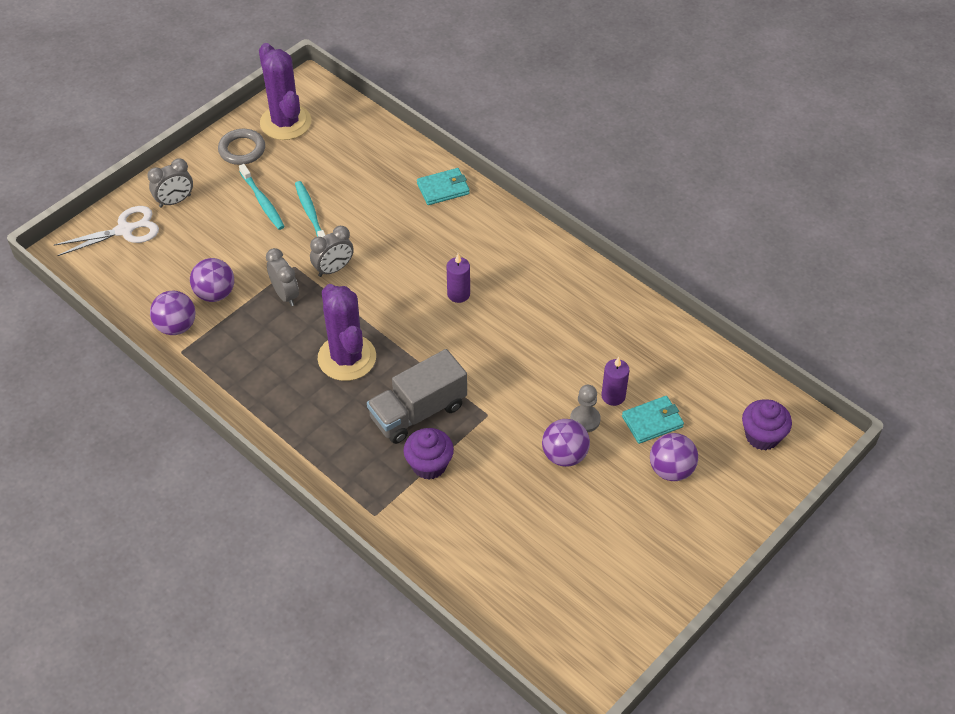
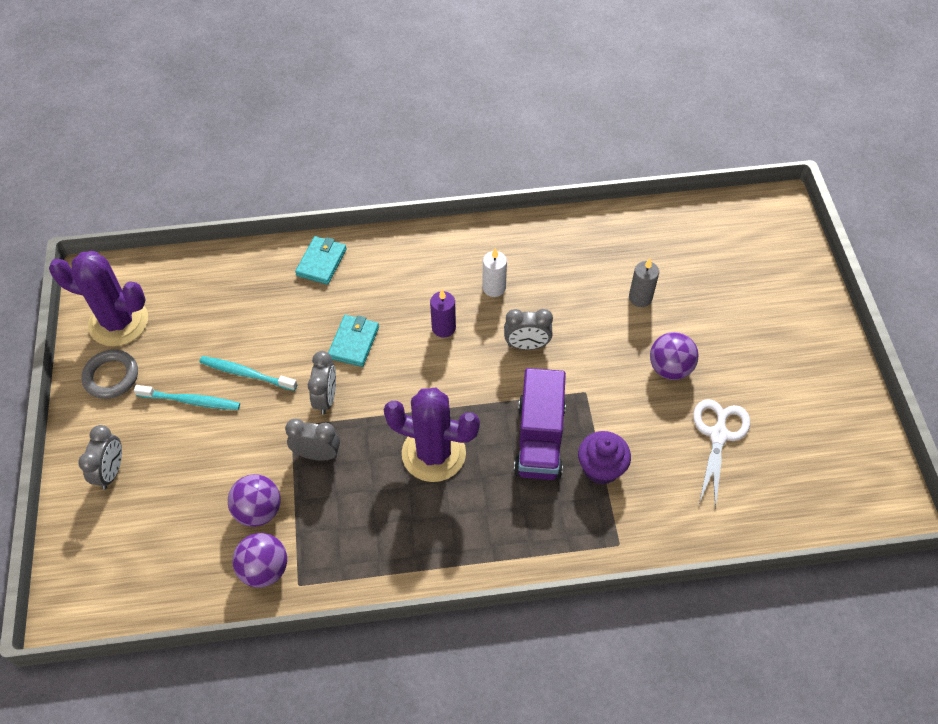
camera: 50 degrees left, 5 degrees up
white scissors [54,206,159,256] -> white scissors moved to [693,399,750,509]
grey truck [367,349,467,444] -> purple truck [514,368,566,480]
grey pawn [570,385,601,432] -> none
purple candle [601,357,629,406] -> grey candle [629,259,659,307]
turquoise wallet [622,396,684,444] -> turquoise wallet moved to [328,315,379,367]
purple ball [650,433,698,481] -> none
purple cupcake [742,399,792,450] -> none
none -> white candle [482,248,507,297]
none -> grey clock [504,309,553,350]

